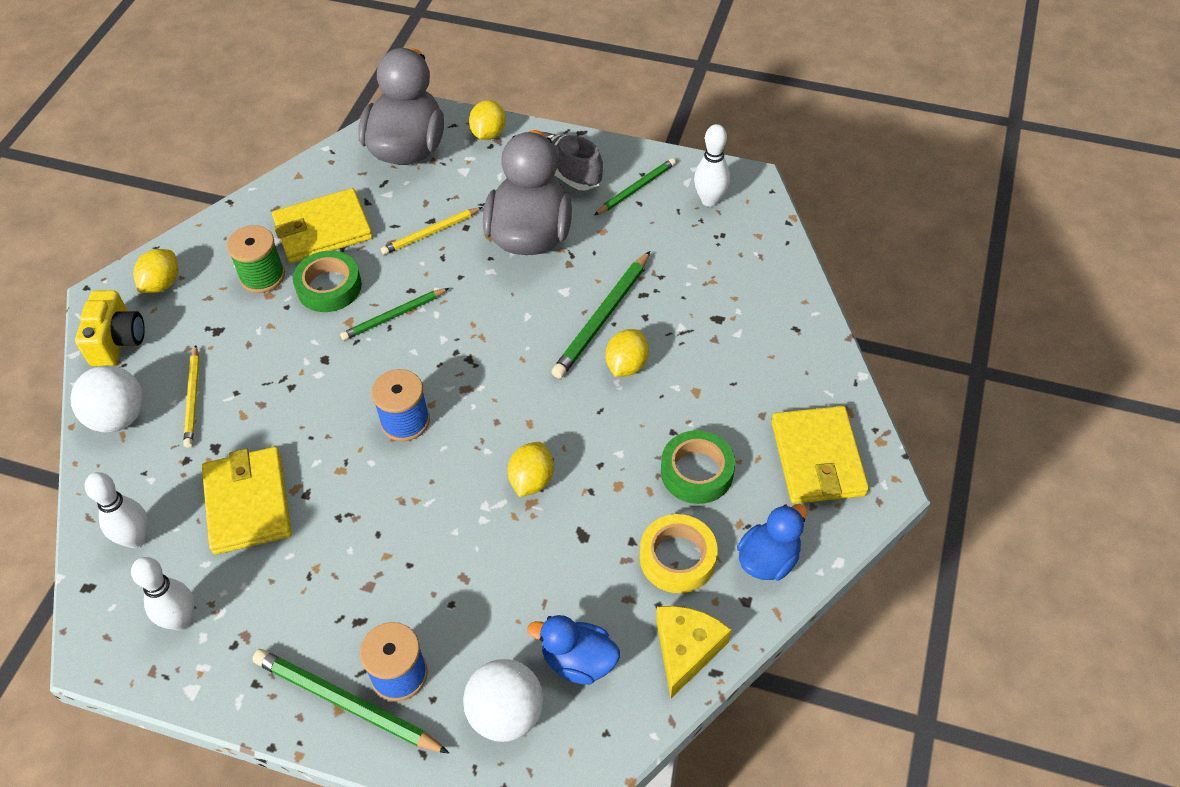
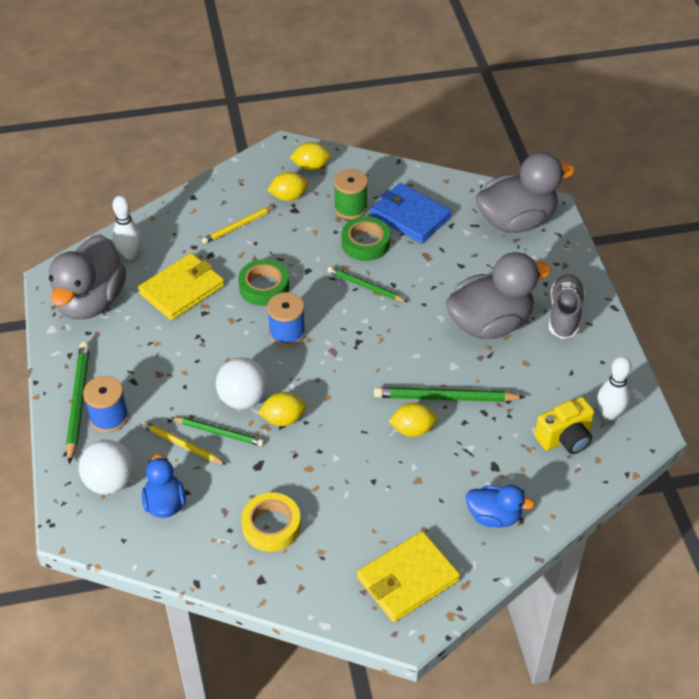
camera: 60 degrees right, 5 degrees down
white ball [71,365,143,433] -> white ball moved to [216,358,268,409]
yellow camera [75,290,145,366] -> yellow camera moved to [535,397,595,454]
white bowling pin [131,557,194,630] -> grey duck [49,234,126,320]
yellow wallet [272,188,373,263] -> blue wallet [370,183,452,243]
yellow pencil [381,207,483,255] -> yellow pencil moved to [142,421,226,465]
yellow lemon [469,100,506,140] -> yellow lemon moved to [267,172,308,201]
green pencil [594,158,676,215] -> green pencil moved to [171,417,264,446]
yellow cheese [656,606,732,698] -> none
green tape [661,430,735,504] -> green tape moved to [238,259,289,306]
blue duck [737,504,807,581] -> blue duck moved to [466,485,535,528]

